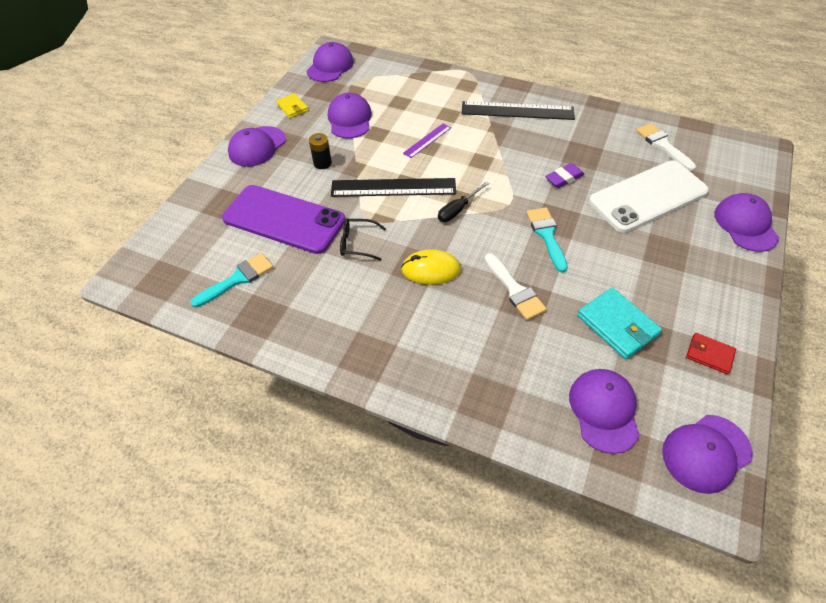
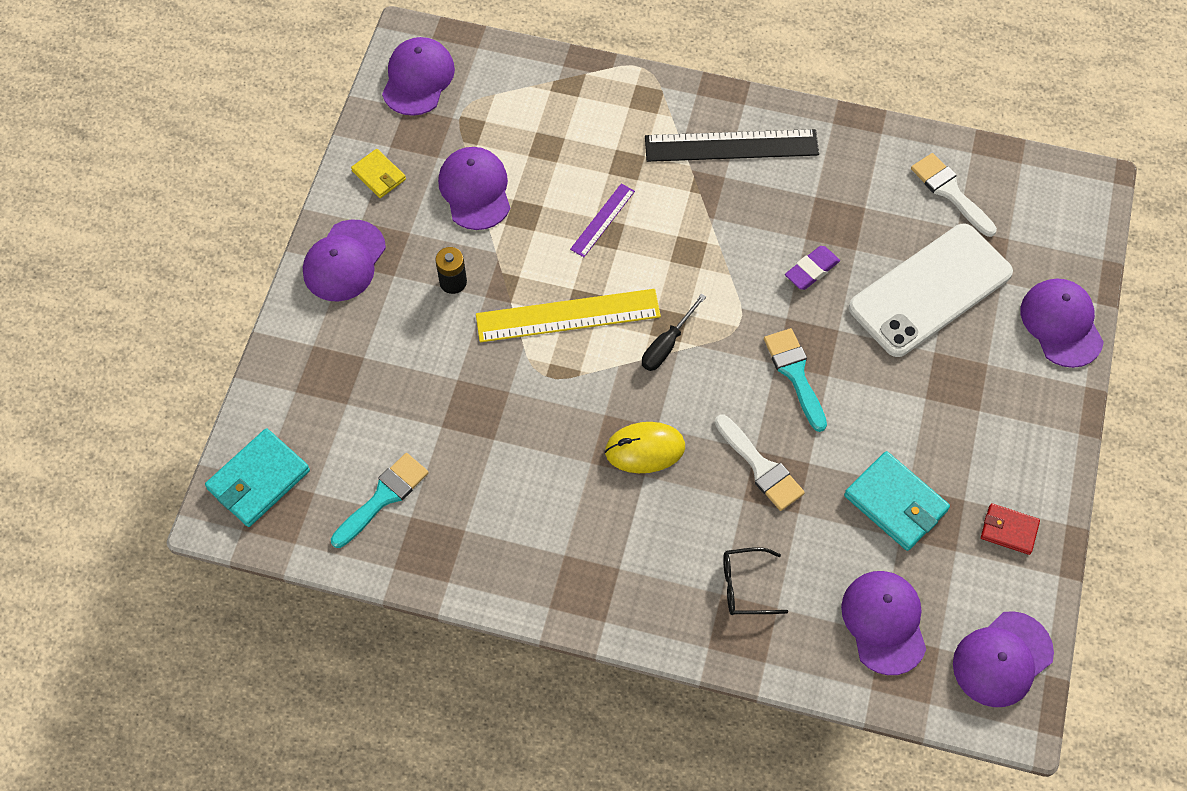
camera: 10 degrees left, 10 degrees up
purple phone [222,185,345,254] -> none
black ruler [331,178,456,197] -> yellow ruler [476,289,661,342]
black glasses [340,219,386,261] -> black glasses moved to [723,547,788,615]
none -> turquoise wallet [205,428,310,527]

